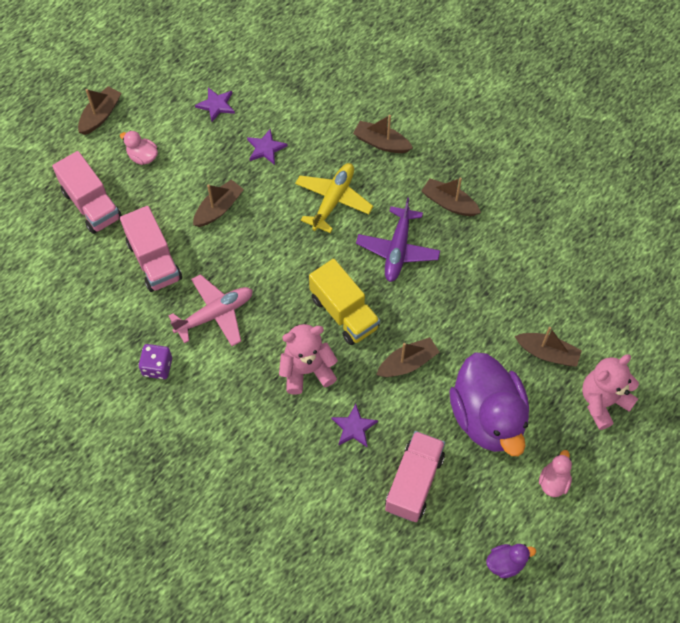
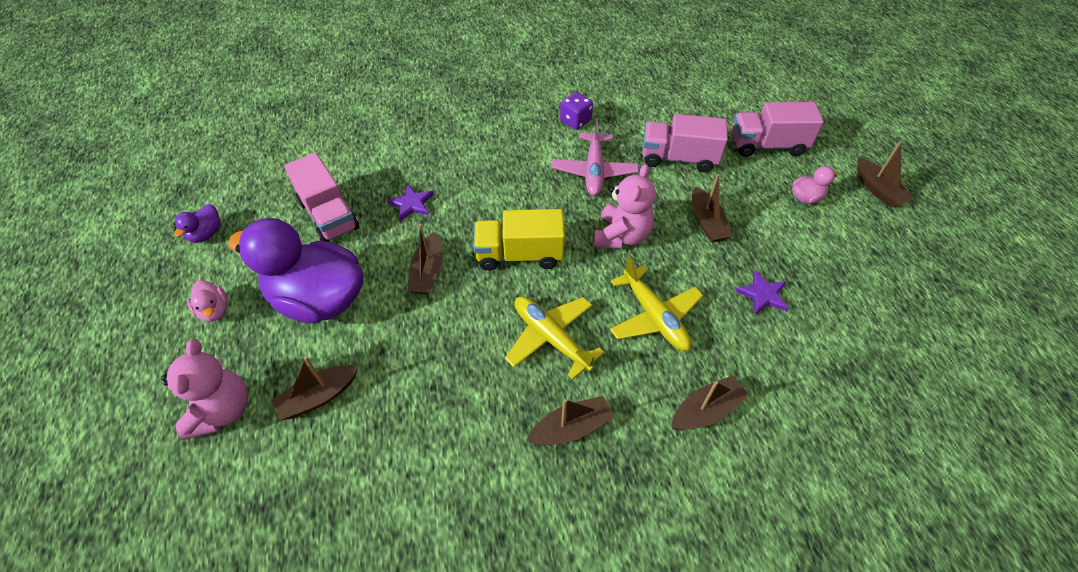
camera: 125 degrees right, 10 degrees down
purple star [195,87,235,122] -> none
pink teddy bear [279,324,338,394] -> pink teddy bear moved to [594,164,656,249]
purple plane [356,197,440,282] -> yellow plane [505,296,604,380]

